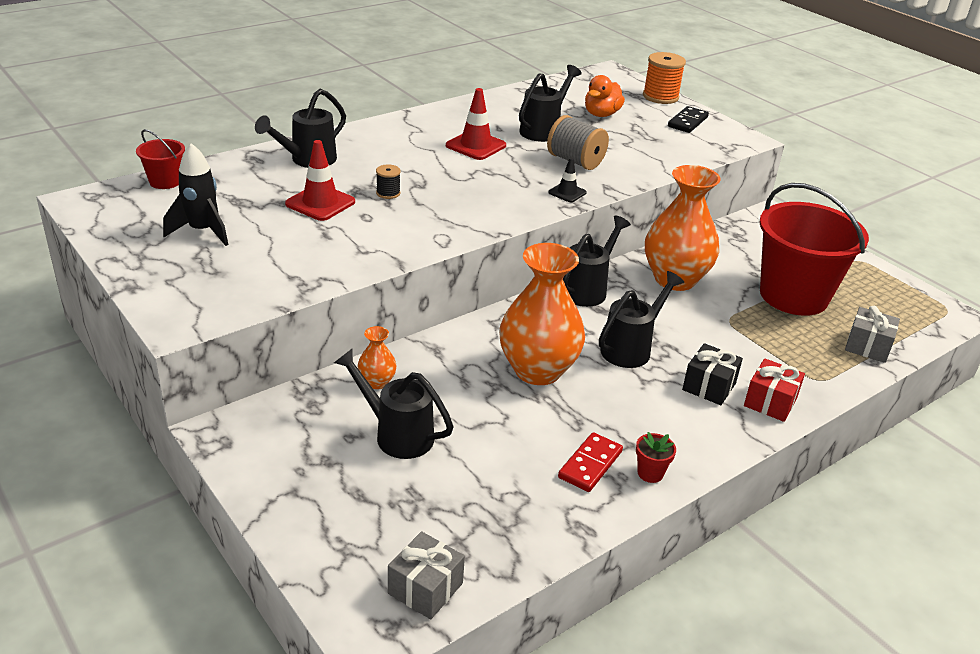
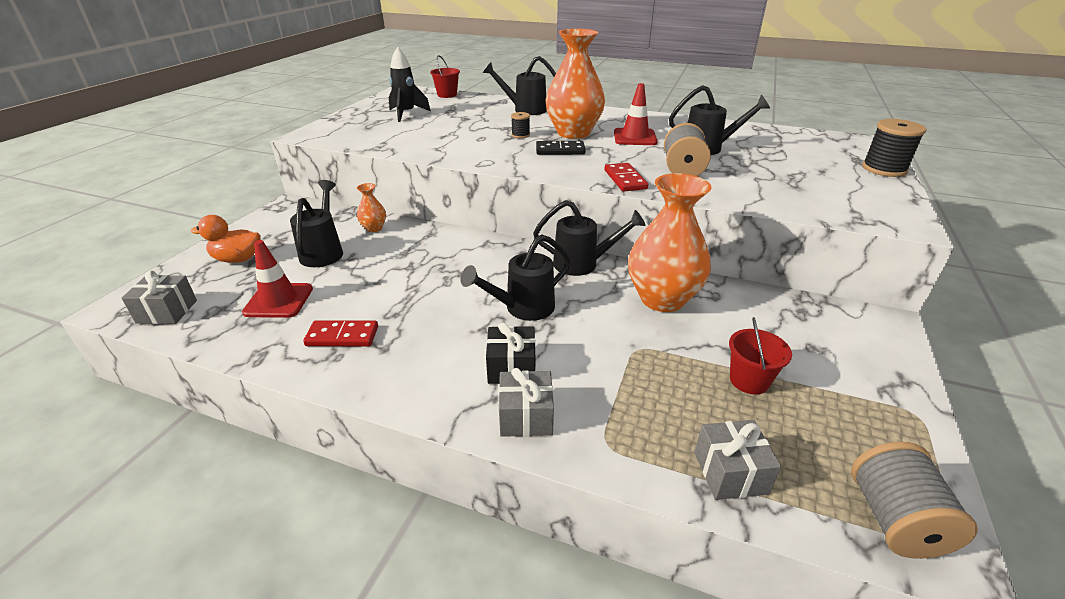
camera: 60 degrees right, 0 degrees up
red traffic cone [285,140,355,221] -> red traffic cone moved to [242,240,313,318]
orange vase [499,243,585,385] -> orange vase moved to [546,29,605,139]
black traffic cone [548,158,587,202] -> red domino [604,163,648,191]
orange duck [585,75,625,117] -> orange duck moved to [190,215,261,263]
black watering can [599,271,684,368] -> black watering can turned 135 degrees clockwise [460,235,570,321]
red flower pot [636,432,676,483] -> none
orange spool [643,52,686,104] -> black spool [862,119,926,177]
black domino [668,106,709,133] -> black domino moved to [536,141,586,155]
red gift [744,358,805,422] -> grey gift [499,368,554,437]
red bucket [760,183,869,316] -> red bucket [729,317,792,395], size x0.44
none -> grey spool [851,442,978,559]

